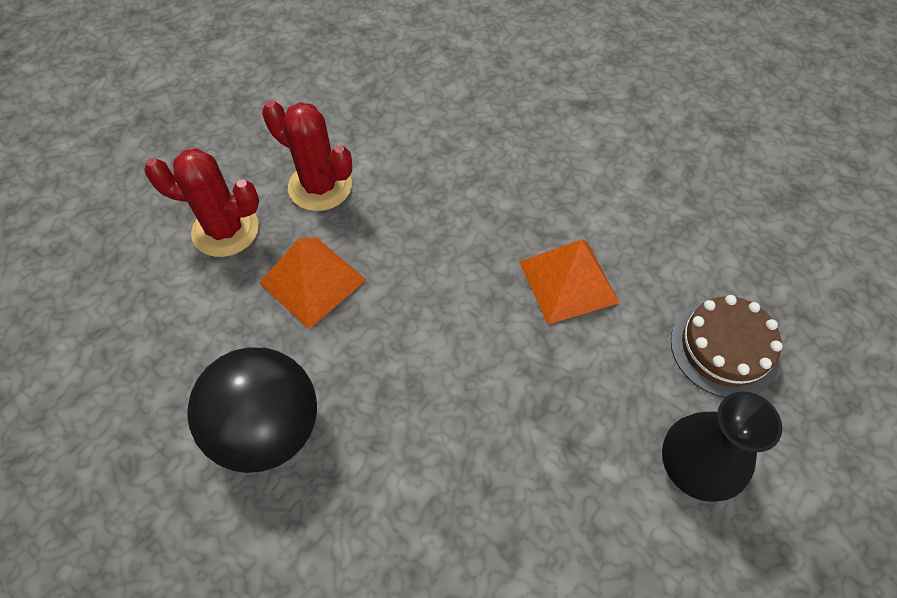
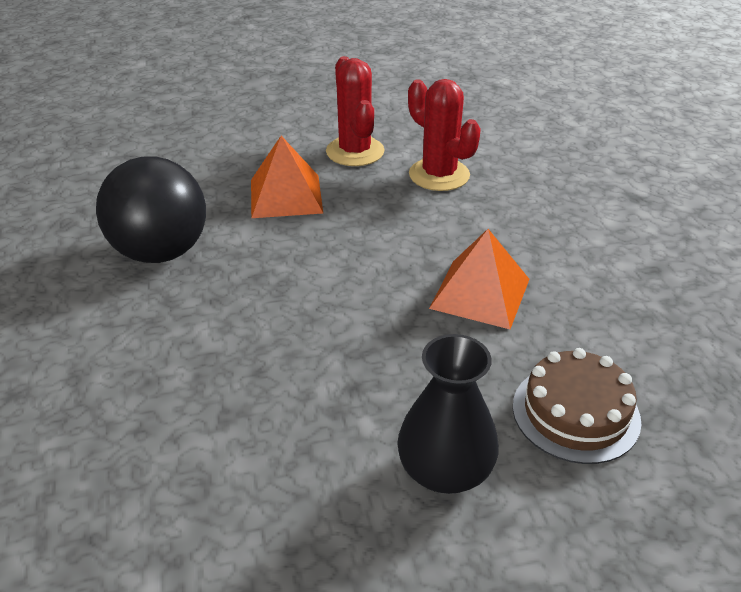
camera: 40 degrees right, 20 degrees down
red cactus [144,148,259,257] -> red cactus moved to [408,79,481,191]

